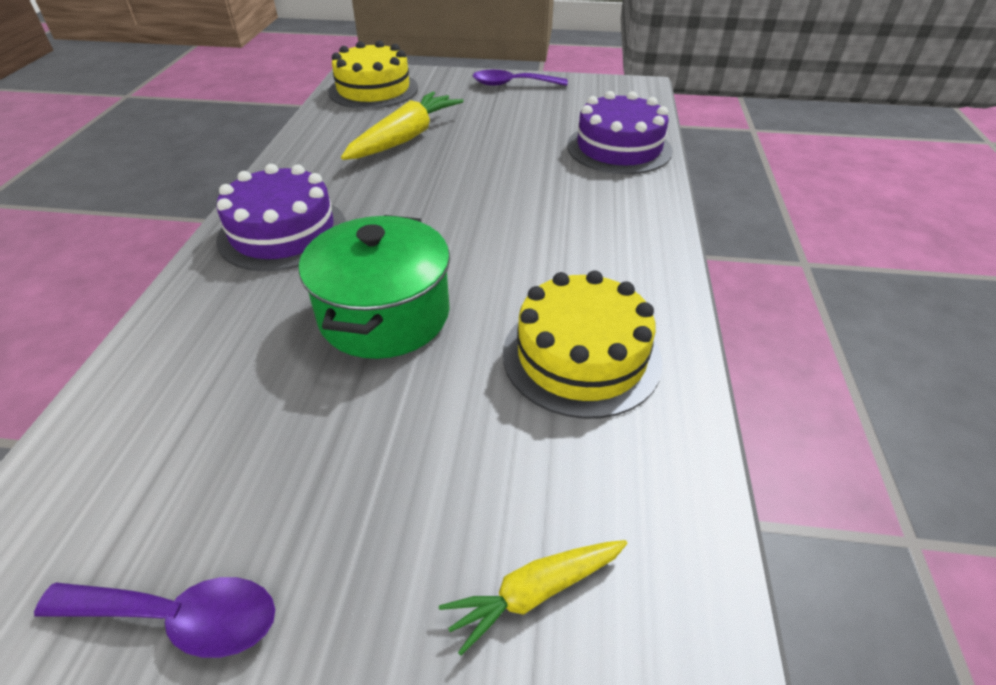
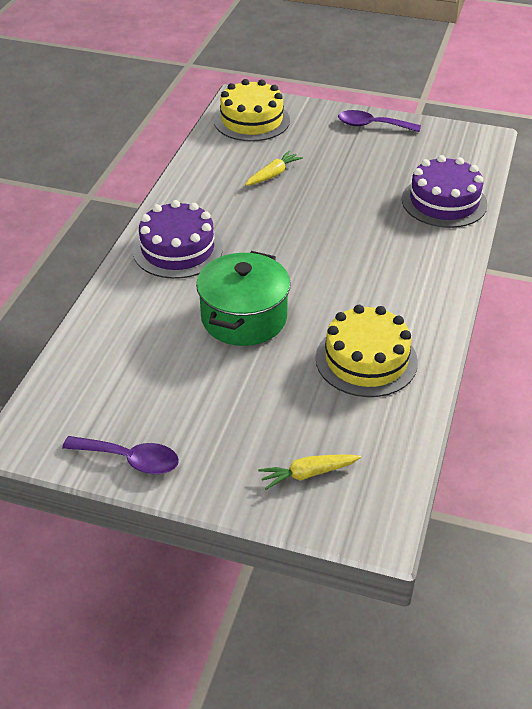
camera: 10 degrees right, 0 degrees up
yellow carrot [341,92,464,160] -> yellow carrot [245,151,303,186], size x0.57

